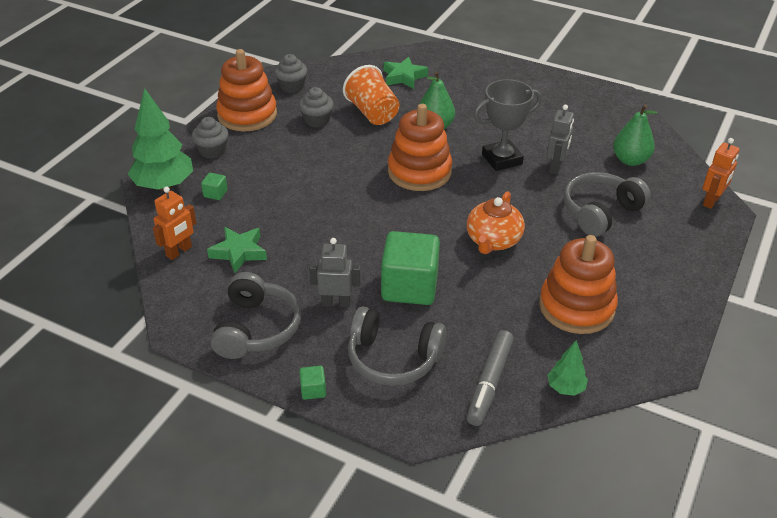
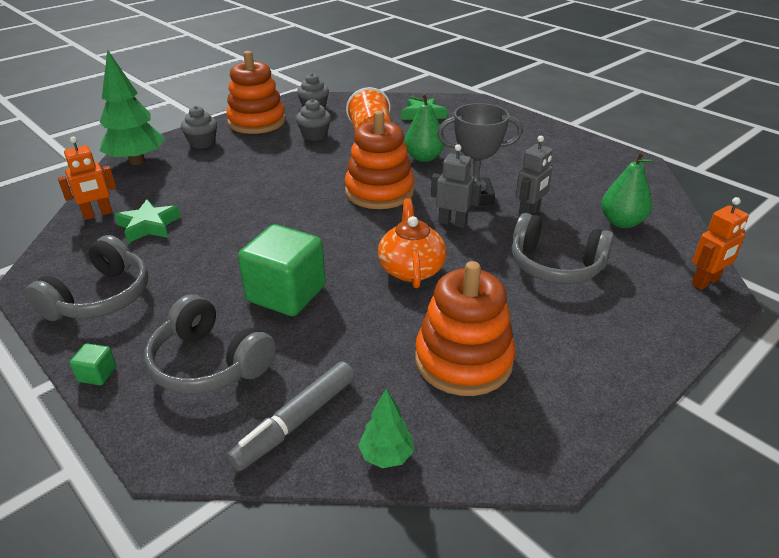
camera: 20 degrees right, 5 degrees down
green cube [201,173,228,200] -> none
grey robot [309,238,361,308] -> grey robot moved to [431,144,482,228]
orange teapot [467,191,525,254] -> orange teapot turned 135 degrees clockwise [378,198,446,288]
grey headphones [564,172,651,237] -> grey headphones turned 135 degrees counterclockwise [512,213,614,284]

